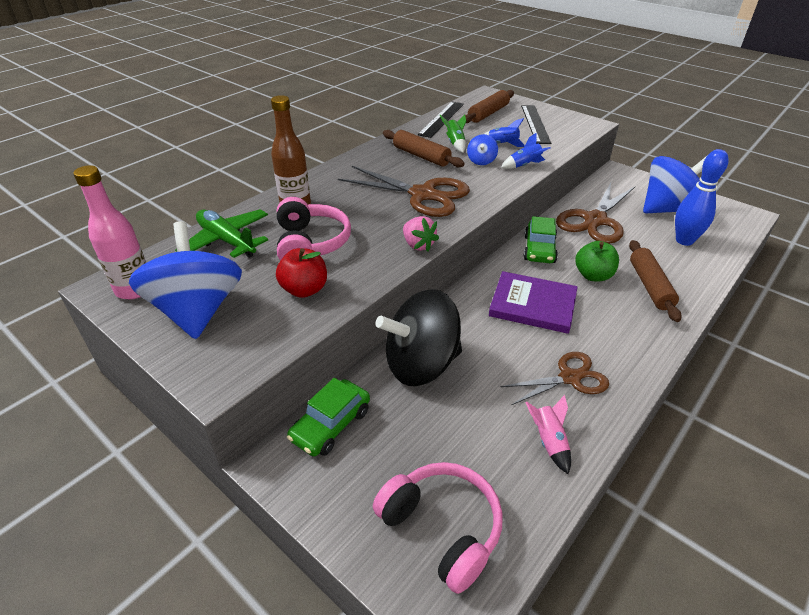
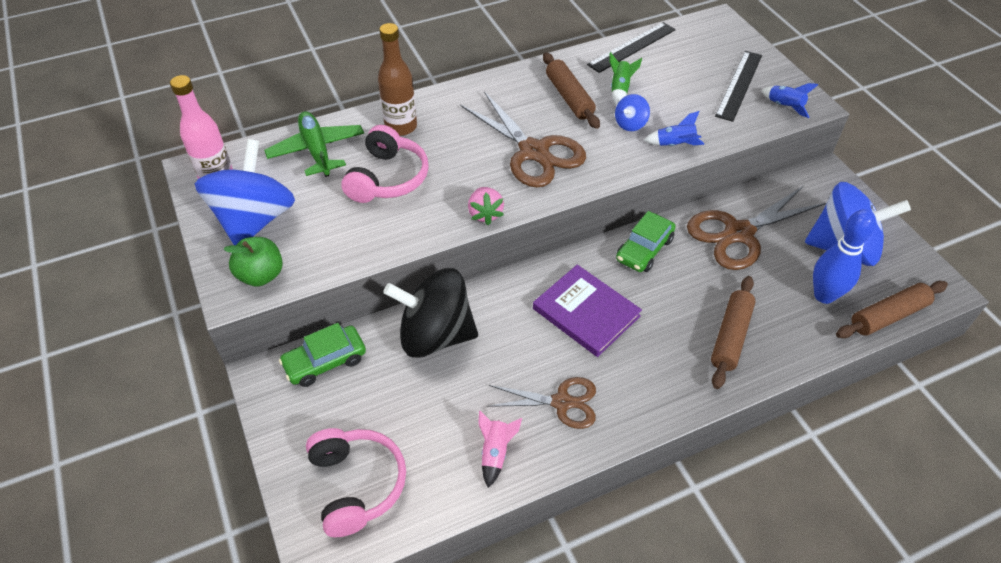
camera: 25 degrees right, 10 degrees up
red apple [276,248,327,298] -> none
brown rolling pin [465,90,514,123] -> brown rolling pin moved to [836,281,948,338]
blue rocket [484,118,525,147] -> blue rocket moved to [761,83,818,118]
green apple [575,241,619,282] -> green apple moved to [223,237,283,287]

